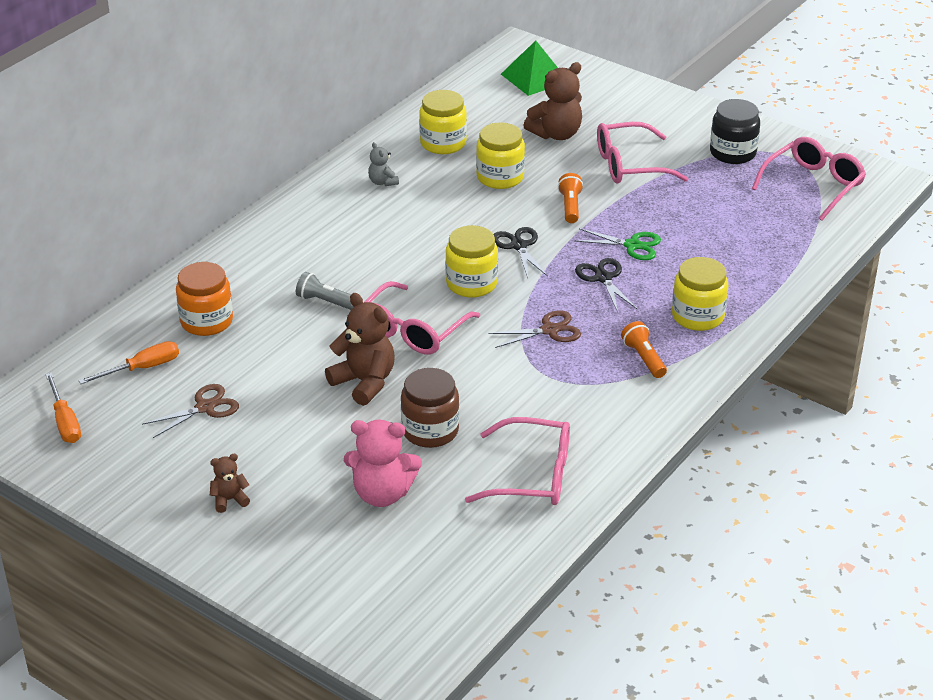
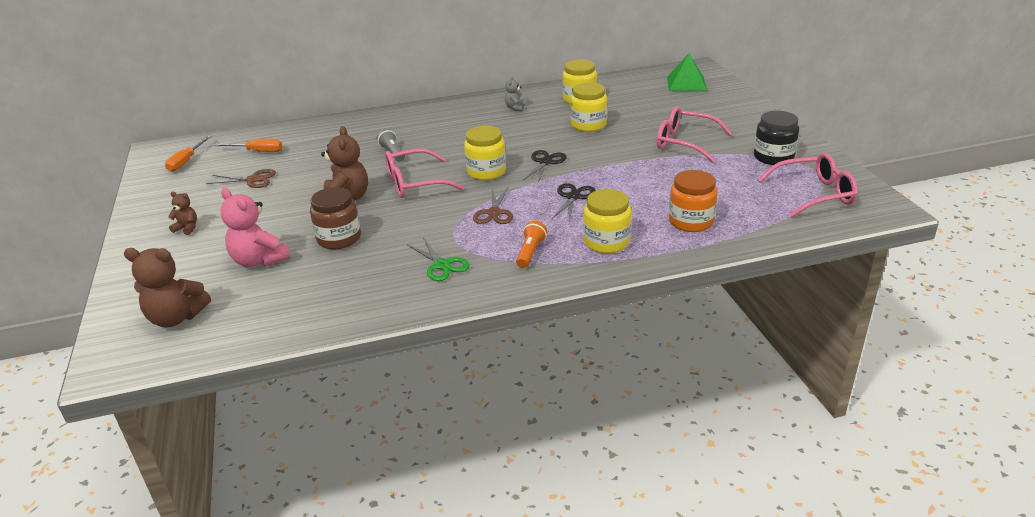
camera: 40 degrees right, 5 degrees down
orange jar [176,262,233,336] -> orange jar moved to [669,170,718,232]
pink glasses [465,417,570,505] -> none
brown scissors [488,310,581,348] -> brown scissors turned 75 degrees clockwise [473,188,513,224]
brown teddy bear [523,62,582,140] -> brown teddy bear moved to [124,248,211,327]
orange flashlight [558,173,584,223] -> none
green scissors [575,228,661,260] -> green scissors moved to [408,238,470,281]

